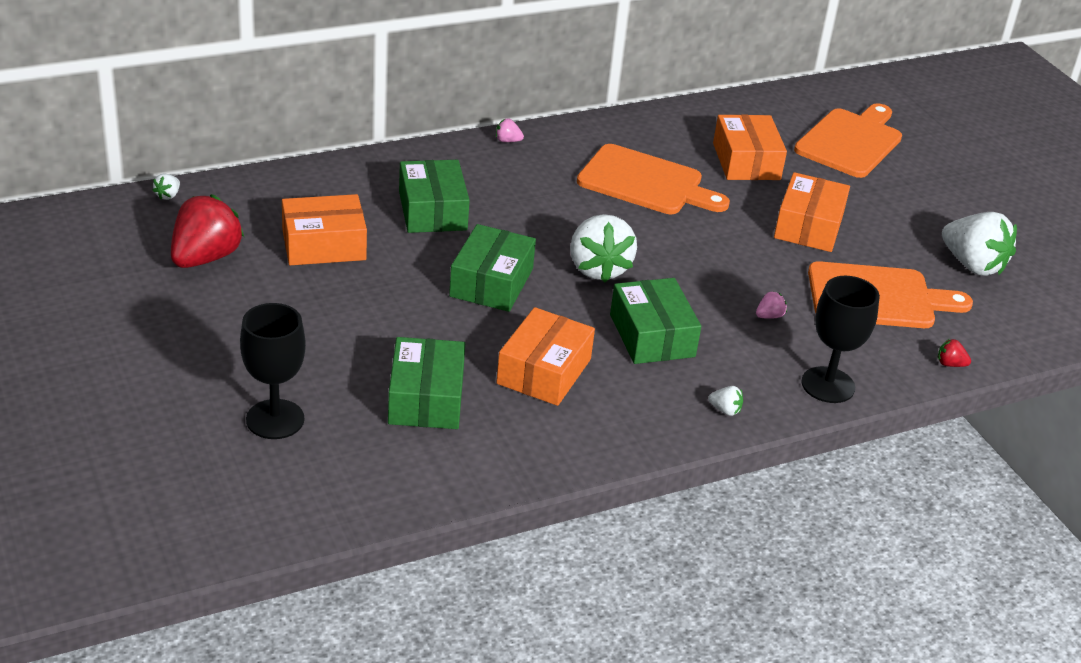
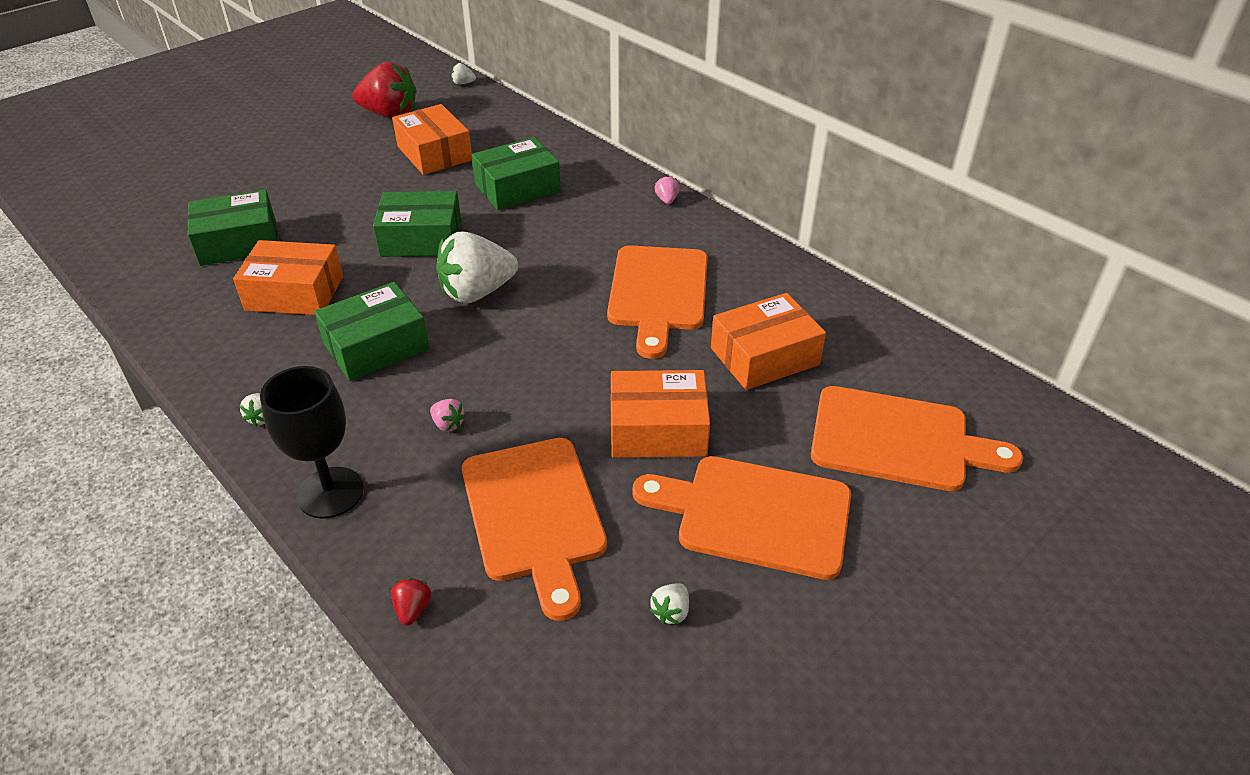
camera: 75 degrees right, 5 degrees up
black goblet [240,303,306,439] -> none
white strawberry [942,212,1017,276] -> white strawberry [650,584,689,624], size x0.41
none -> orange cutting board [632,456,851,580]

